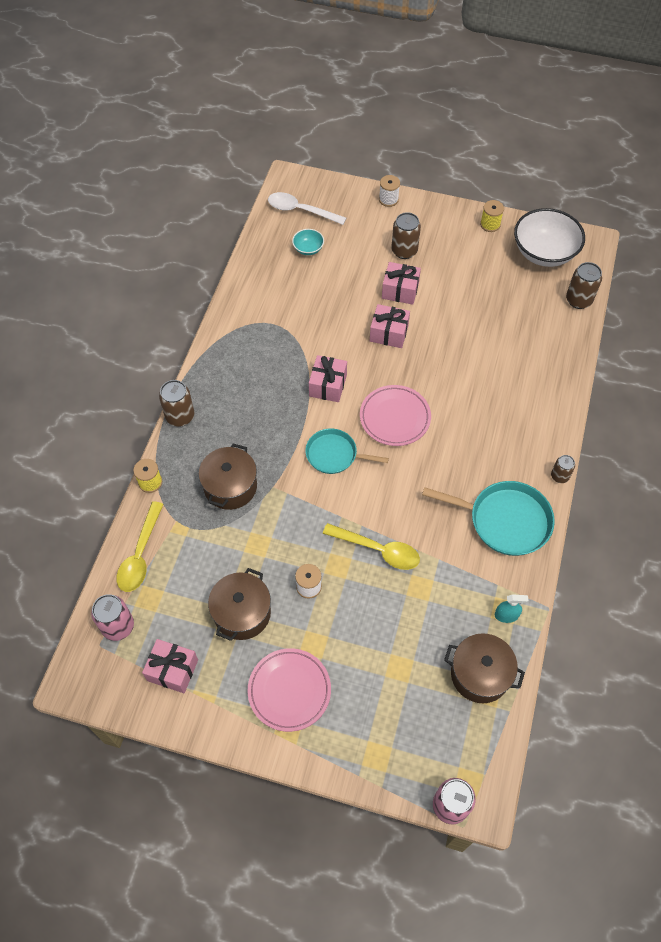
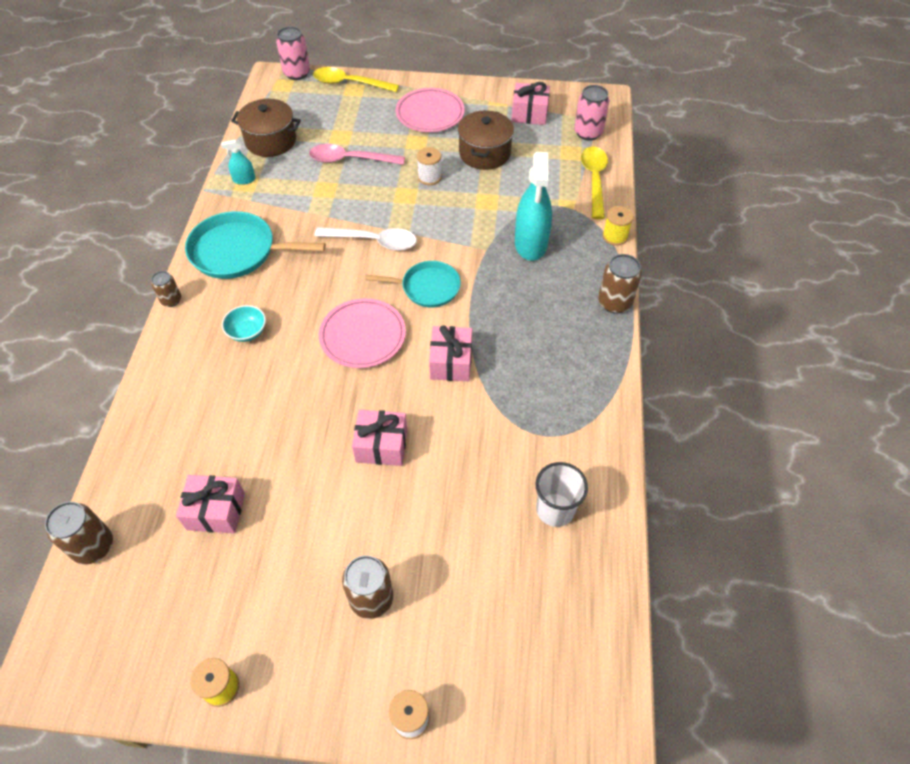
camera: 170 degrees right, 5 degrees down
brown pot [199,443,257,510] -> turquoise spray bottle [515,152,552,261]
white spoon [268,192,346,225] -> white spoon moved to [314,227,417,251]
turquoise bowl [292,229,324,255] -> turquoise bowl moved to [222,305,266,342]
yellow spoon [323,523,420,570] -> yellow spoon moved to [313,67,399,92]
pink gift [382,262,421,305] -> pink gift moved to [176,475,245,533]
white bowl [514,208,585,267] -> none
none -> pink spoon [309,144,405,165]
none -> white cup [536,462,588,527]

